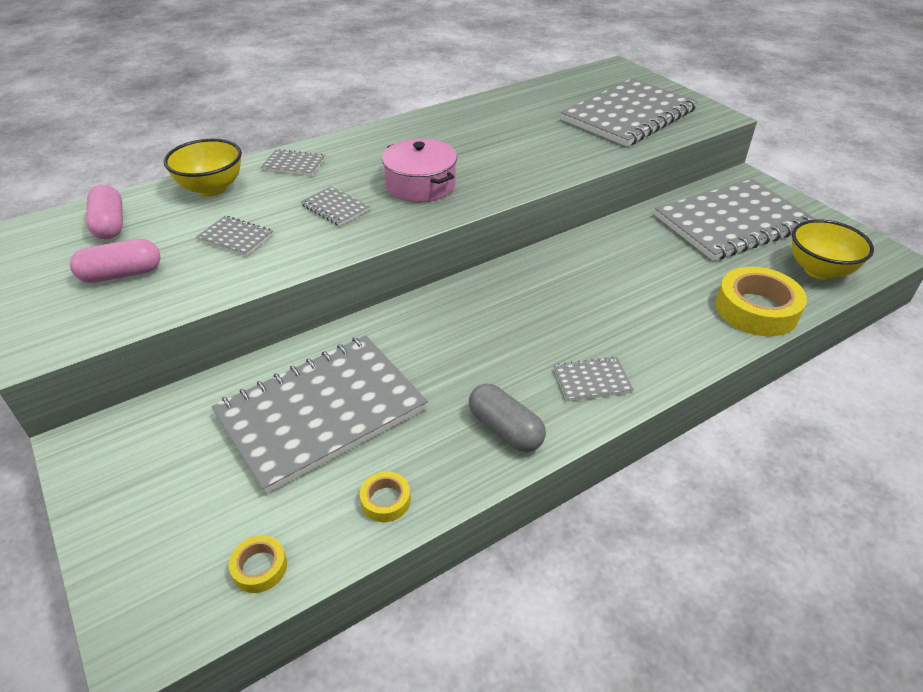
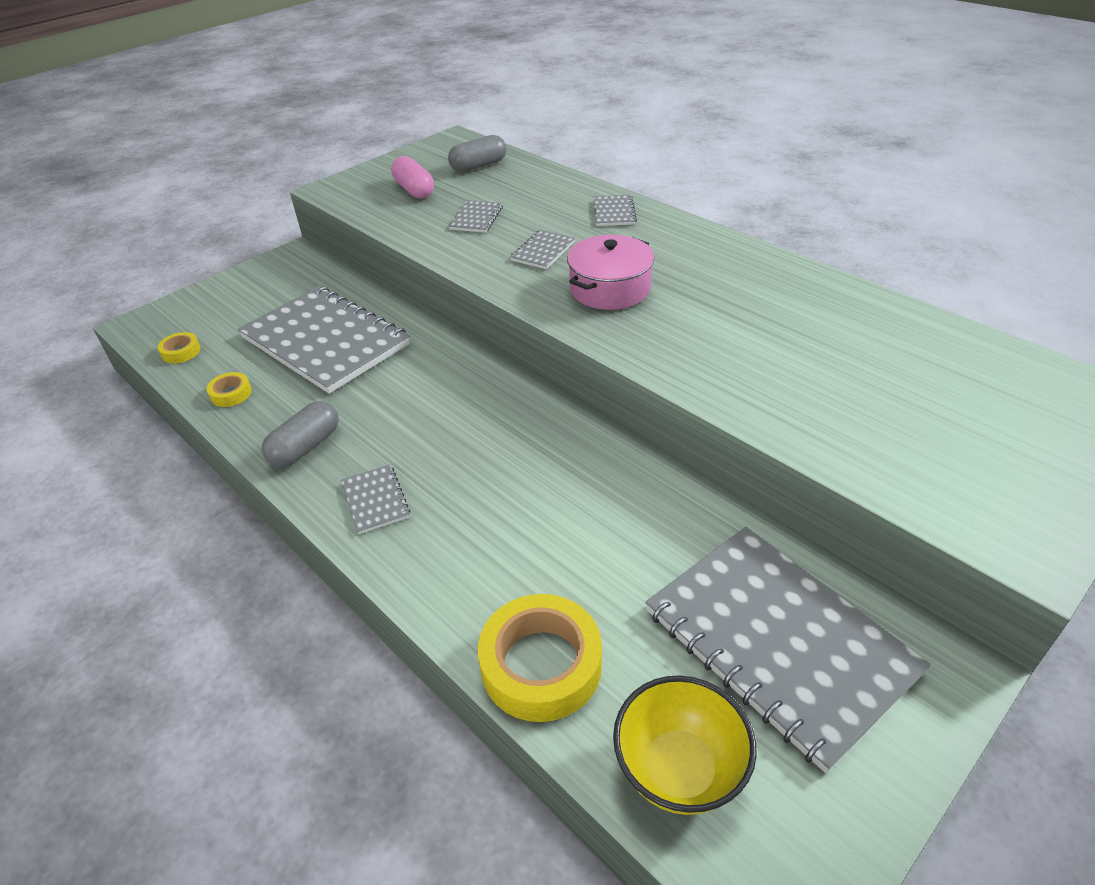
camera: 80 degrees right, 0 degrees up
pink capsule [86,185,123,239] -> grey capsule [448,135,506,172]
yellow bowl [164,139,242,197] -> none
grey notebook [561,78,698,147] -> none

